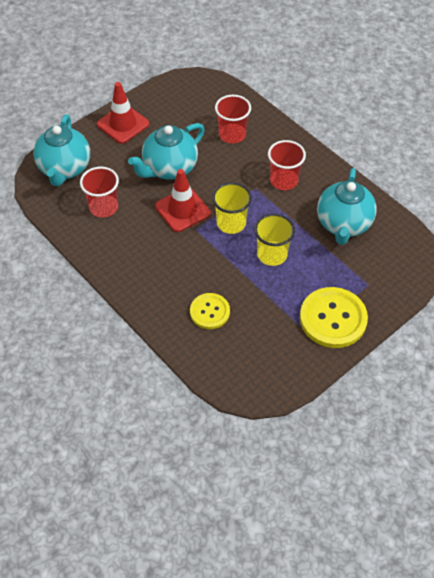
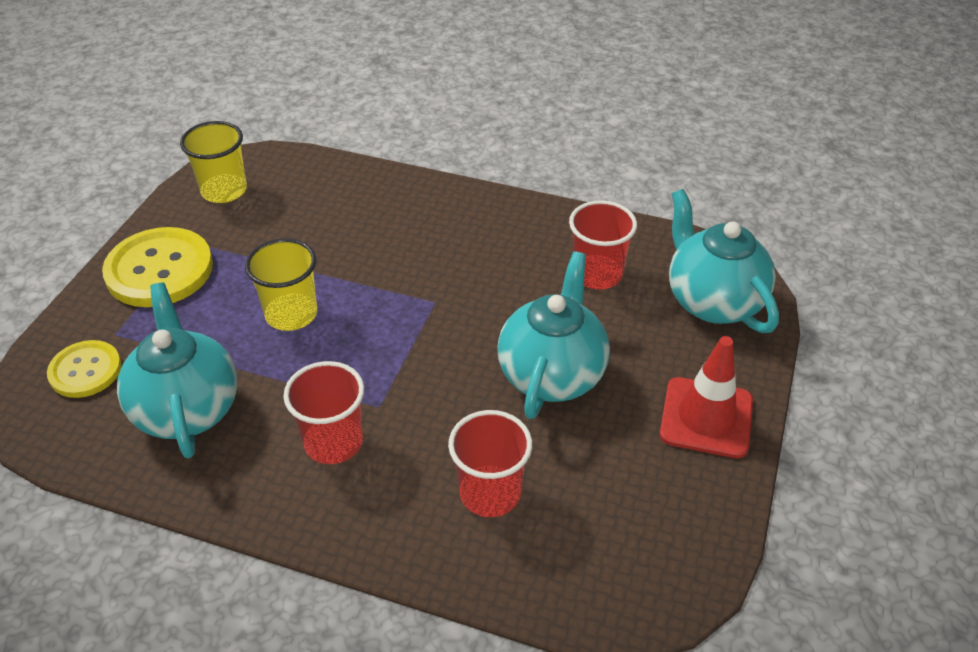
camera: 150 degrees right, 10 degrees down
red traffic cone [155,169,211,232] -> none
yellow button [190,293,230,329] -> yellow button moved to [47,340,122,398]
yellow cup [212,182,252,234] -> yellow cup moved to [180,121,247,203]

